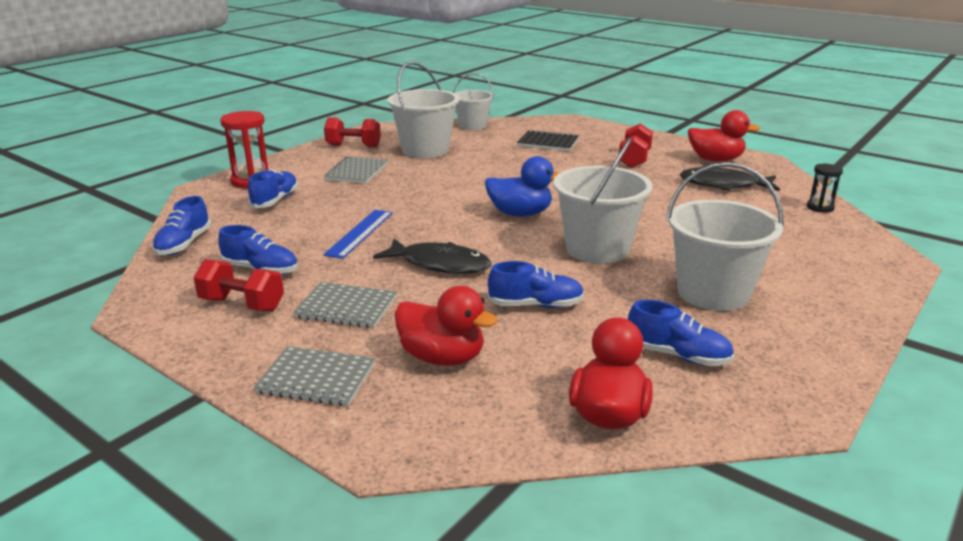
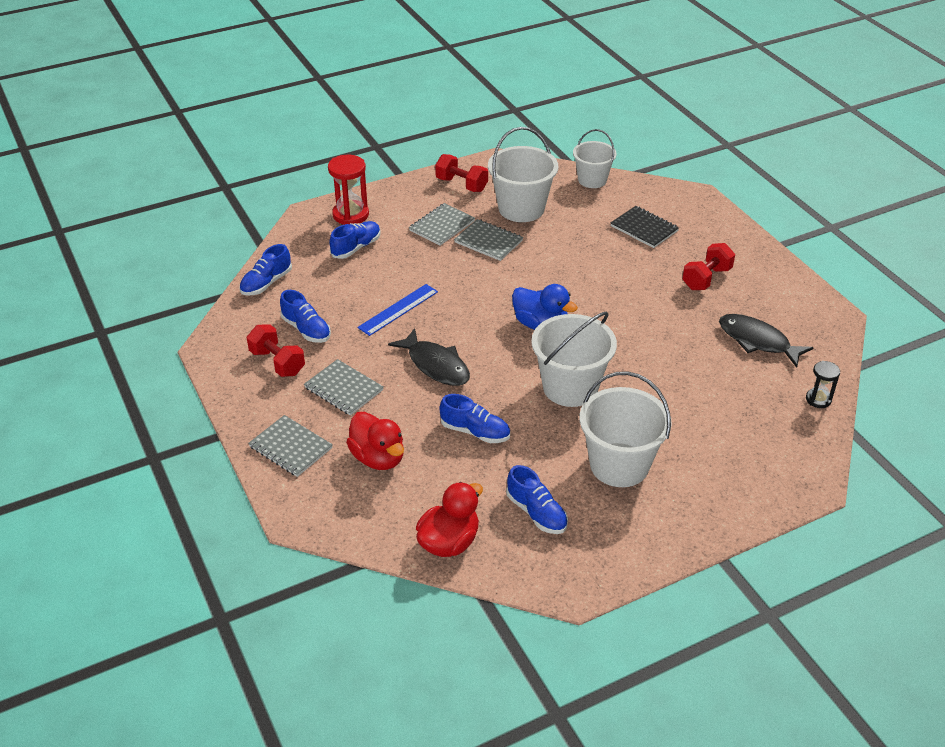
camera: 25 degrees right, 15 degrees up
red duck [688,110,760,162] -> none
none -> grey notebook [454,219,523,261]

